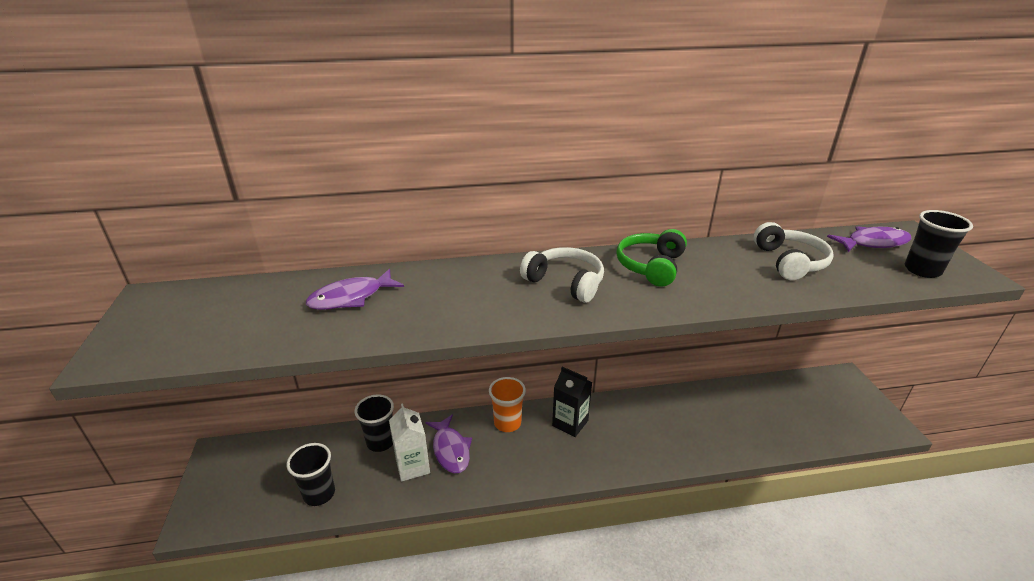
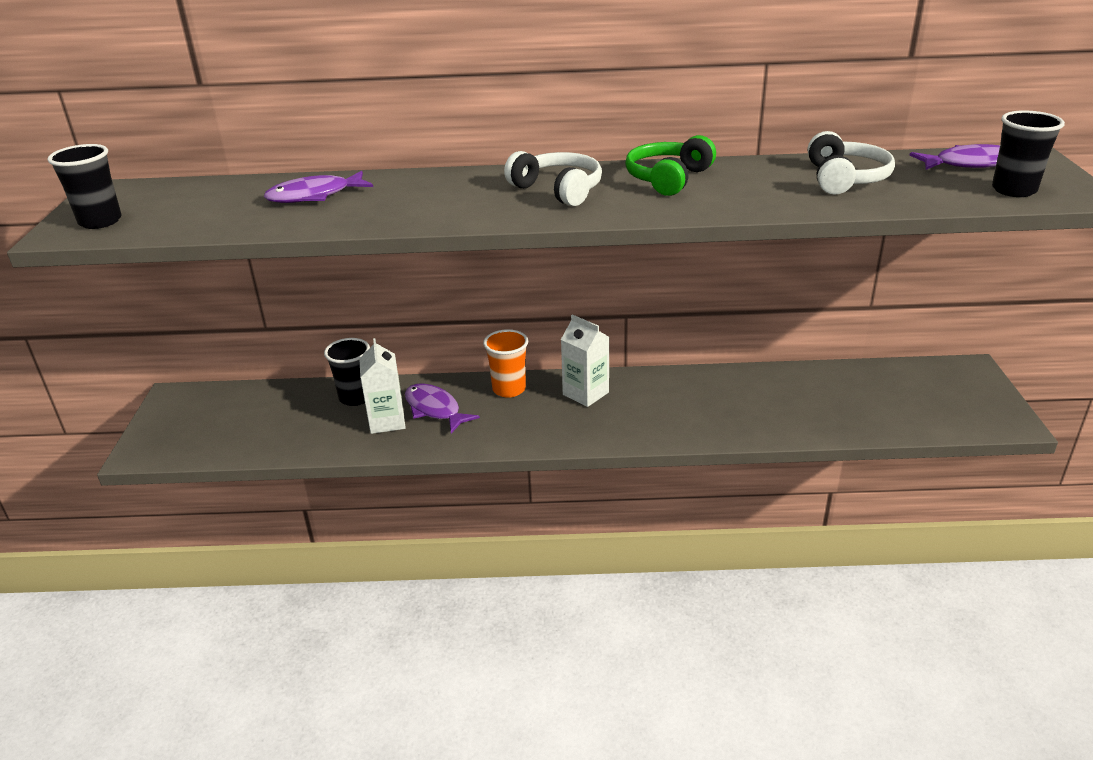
camera: 10 degrees right, 0 degrees up
black cup [287,443,335,506] -> black cup moved to [48,144,122,229]
purple fish [425,415,472,474] -> purple fish turned 150 degrees clockwise [405,383,480,433]
black carton [552,367,592,437] -> white carton [561,315,609,407]

